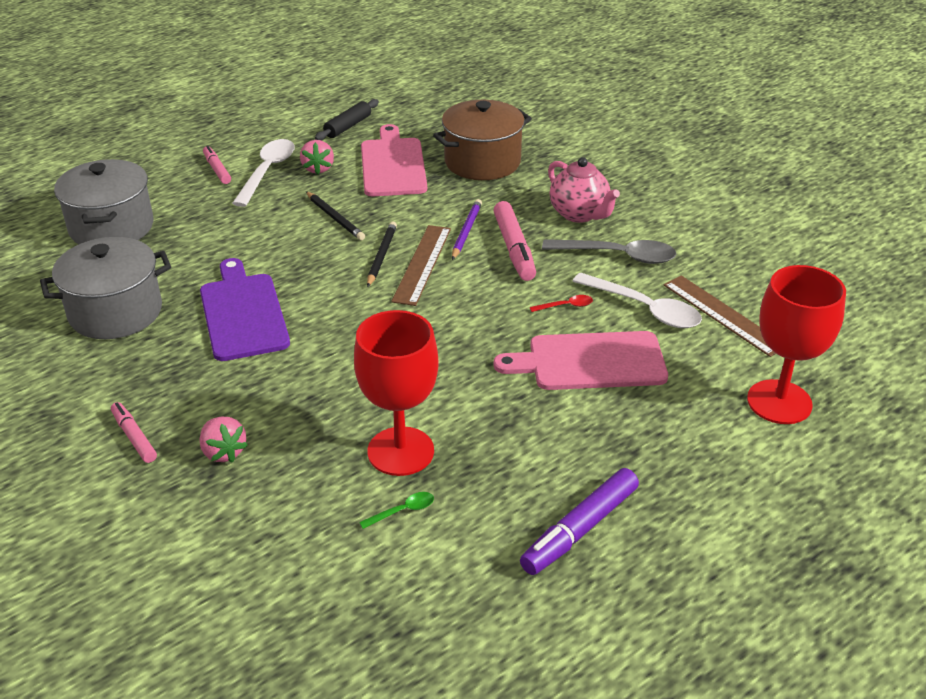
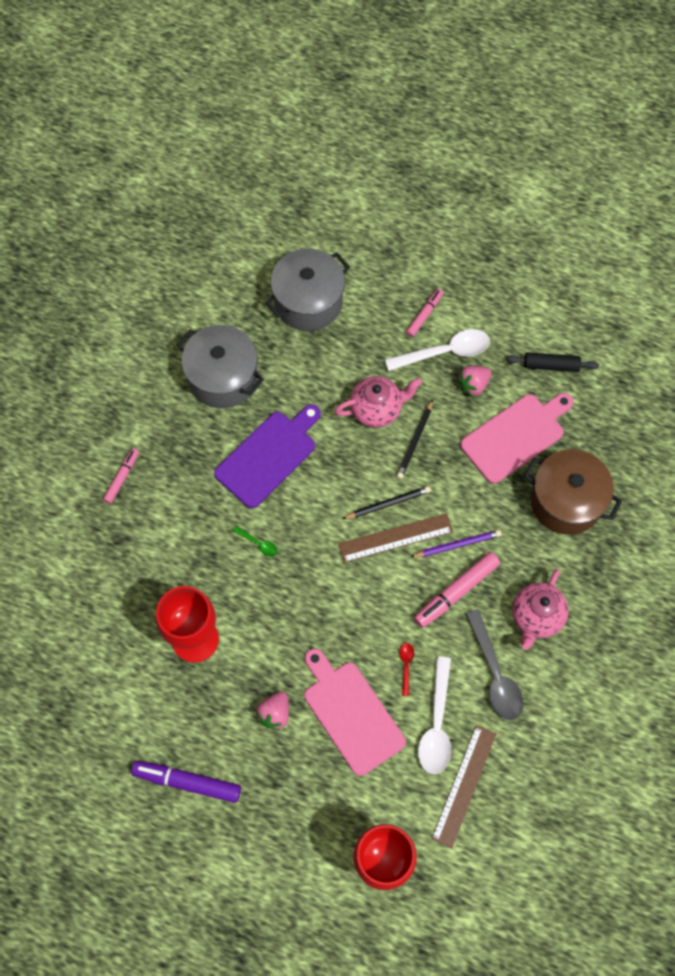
camera: 60 degrees right, 30 degrees up
pink strawberry [200,417,248,463] -> pink strawberry moved to [256,692,289,731]
green spoon [359,492,434,529] -> green spoon moved to [232,526,277,556]
red spoon [530,295,593,312] -> red spoon turned 135 degrees counterclockwise [399,643,414,696]
none -> pink teapot [335,376,422,428]

